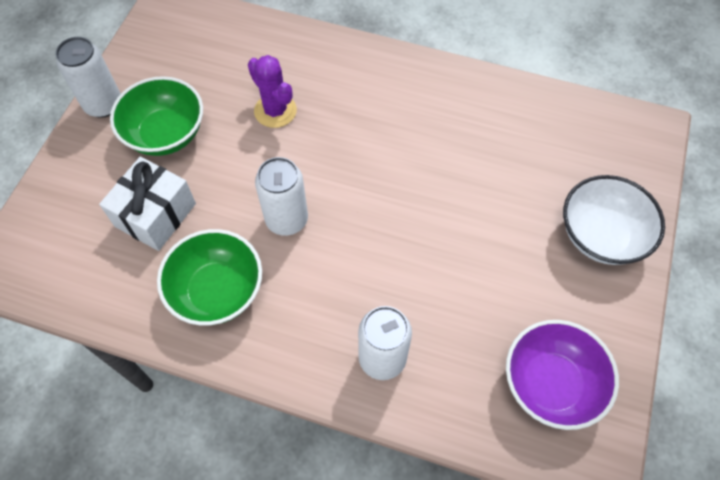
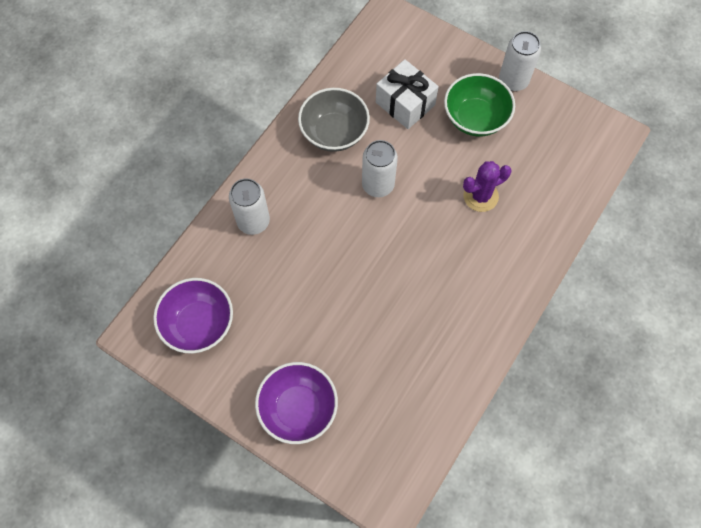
camera: 105 degrees right, 5 degrees up
green bowl [157,229,262,326] -> grey bowl [298,88,370,152]
white bowl [563,175,665,265] -> purple bowl [255,362,338,444]

